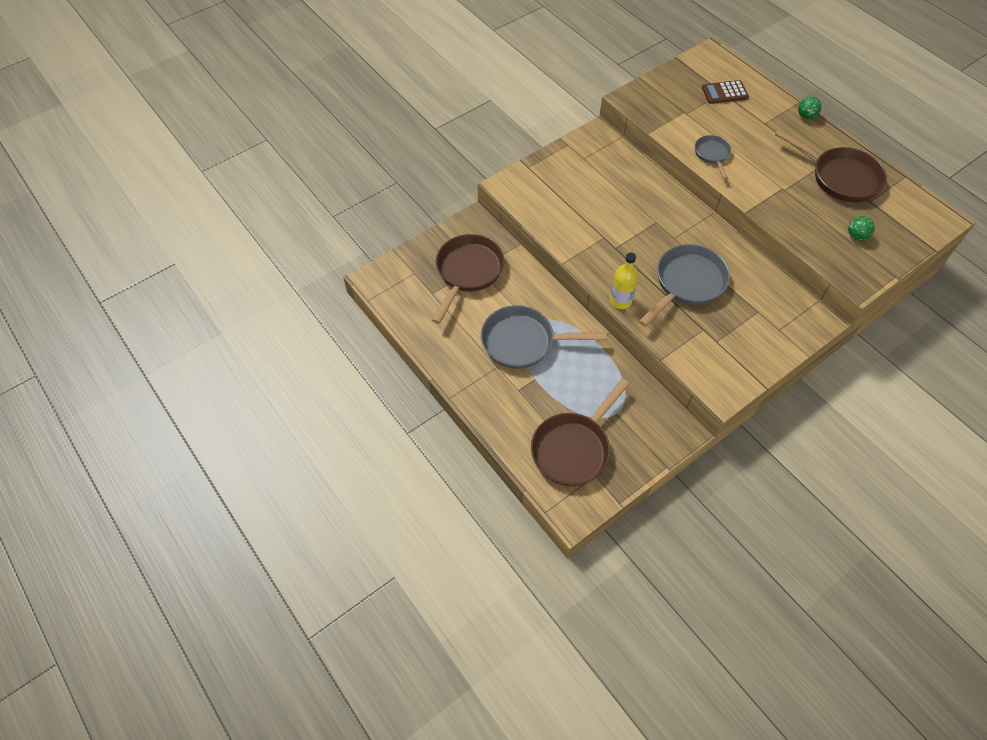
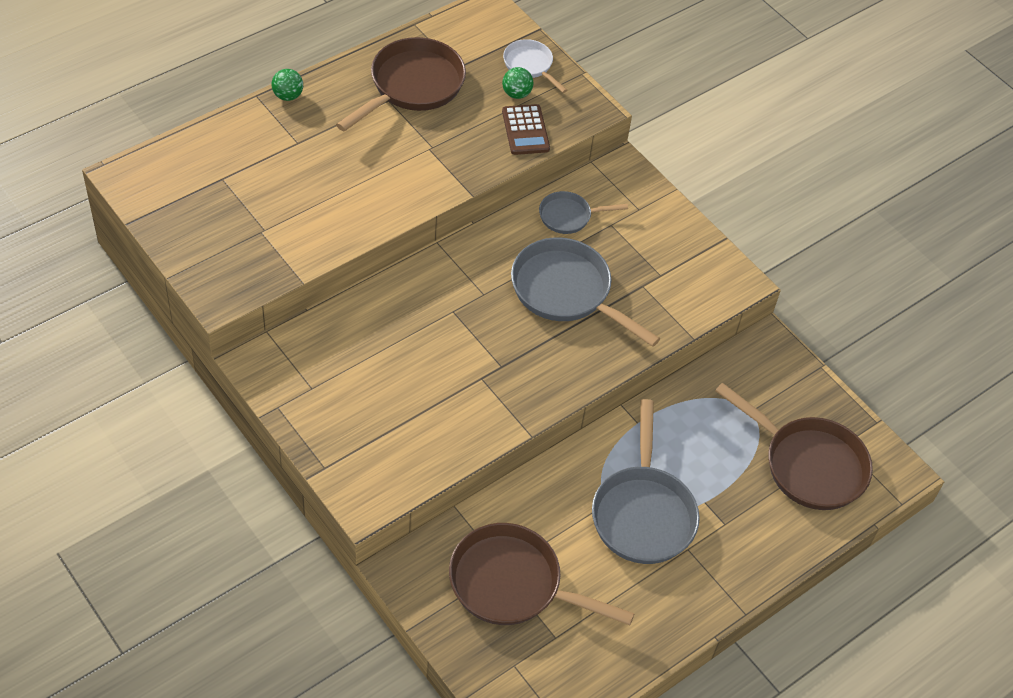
camera: 95 degrees left, 5 degrees down
yellow bottle [610,253,639,309] -> none
grey pan [695,135,731,179] -> grey pan moved to [539,191,628,234]
brown calculator [702,80,749,104] -> brown calculator moved to [502,104,550,155]
none -> white pan [503,39,567,93]

